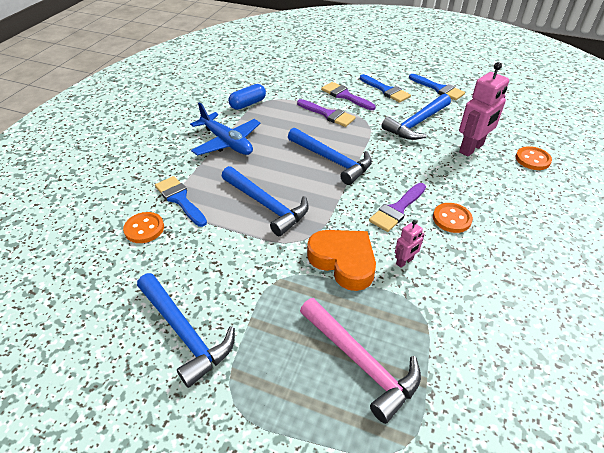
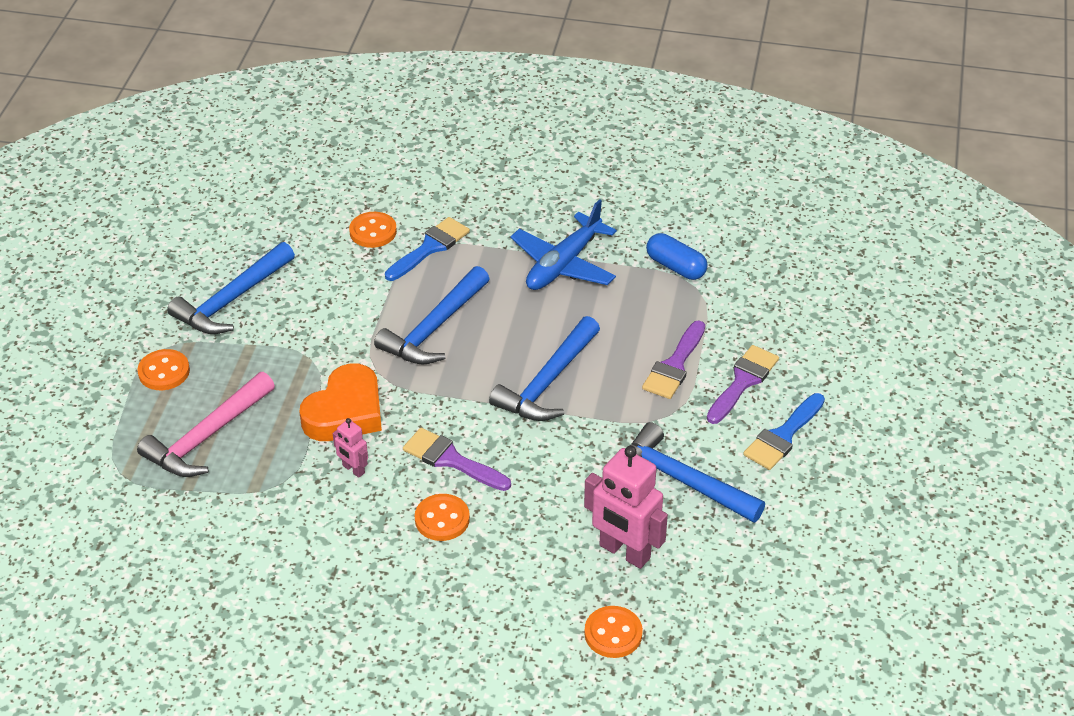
camera: 80 degrees right, 0 degrees up
blue brush [409,74,465,100] -> none
none -> orange button [137,349,190,390]

